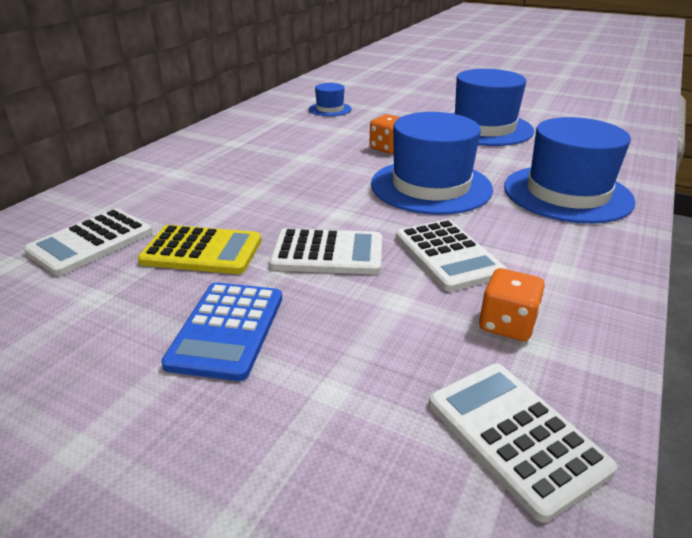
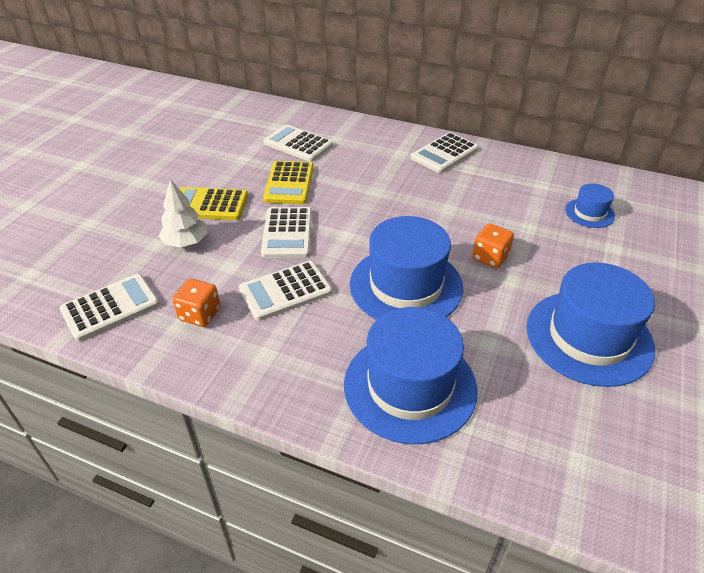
camera: 85 degrees right, 10 degrees up
blue calculator [161,282,282,381] -> yellow calculator [180,187,248,220]
none -> white tree [158,179,207,248]
none -> white calculator [411,132,479,173]

